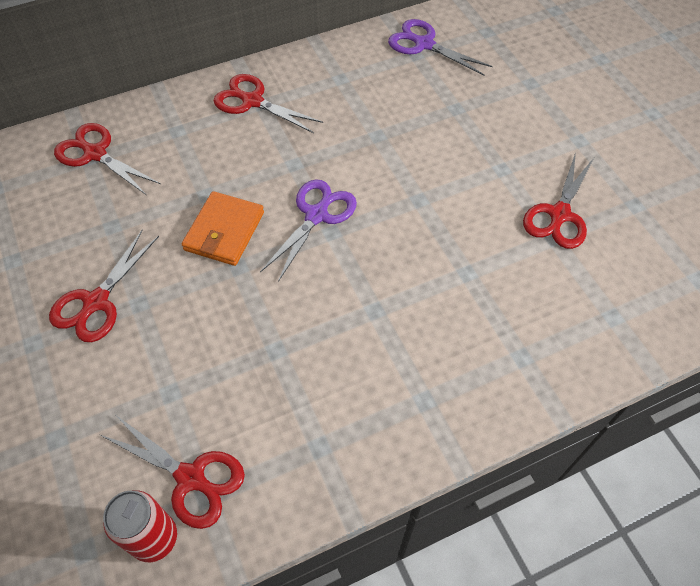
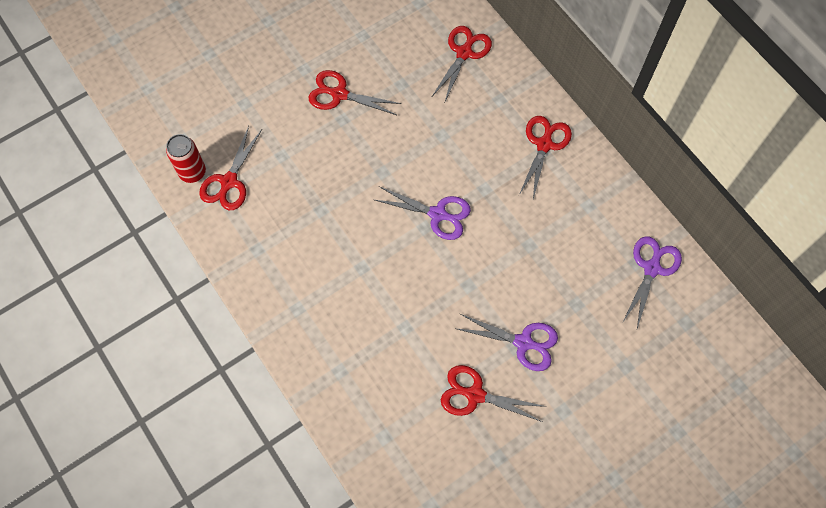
camera: 80 degrees right, 10 degrees up
orange wallet [182,191,264,266] -> none
none -> purple scissors [455,314,558,371]

